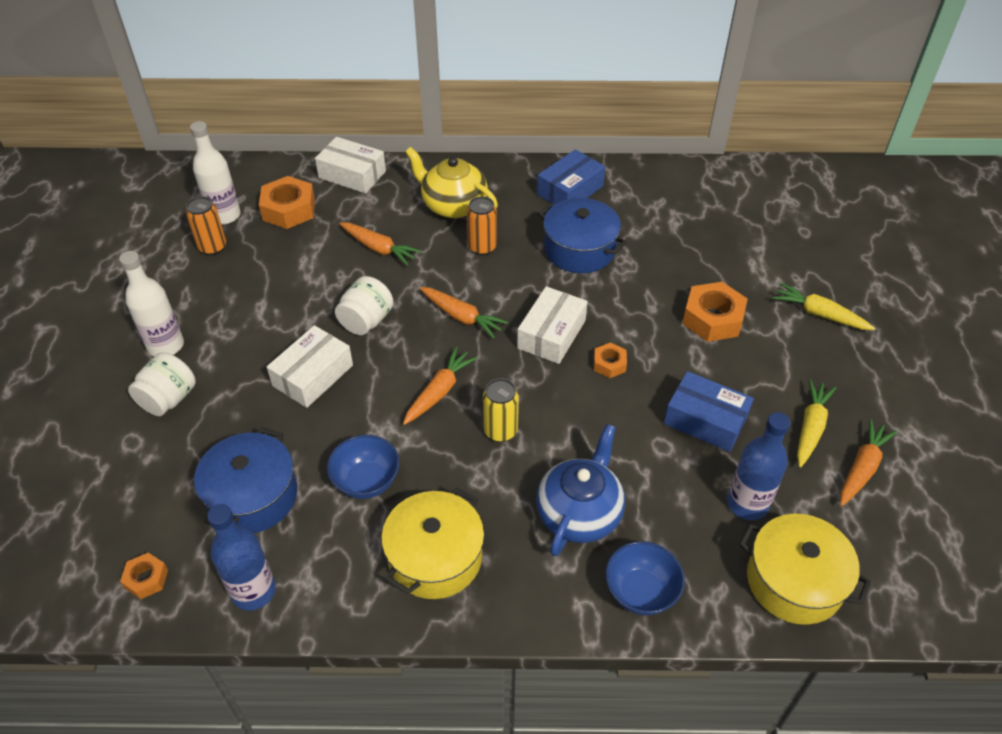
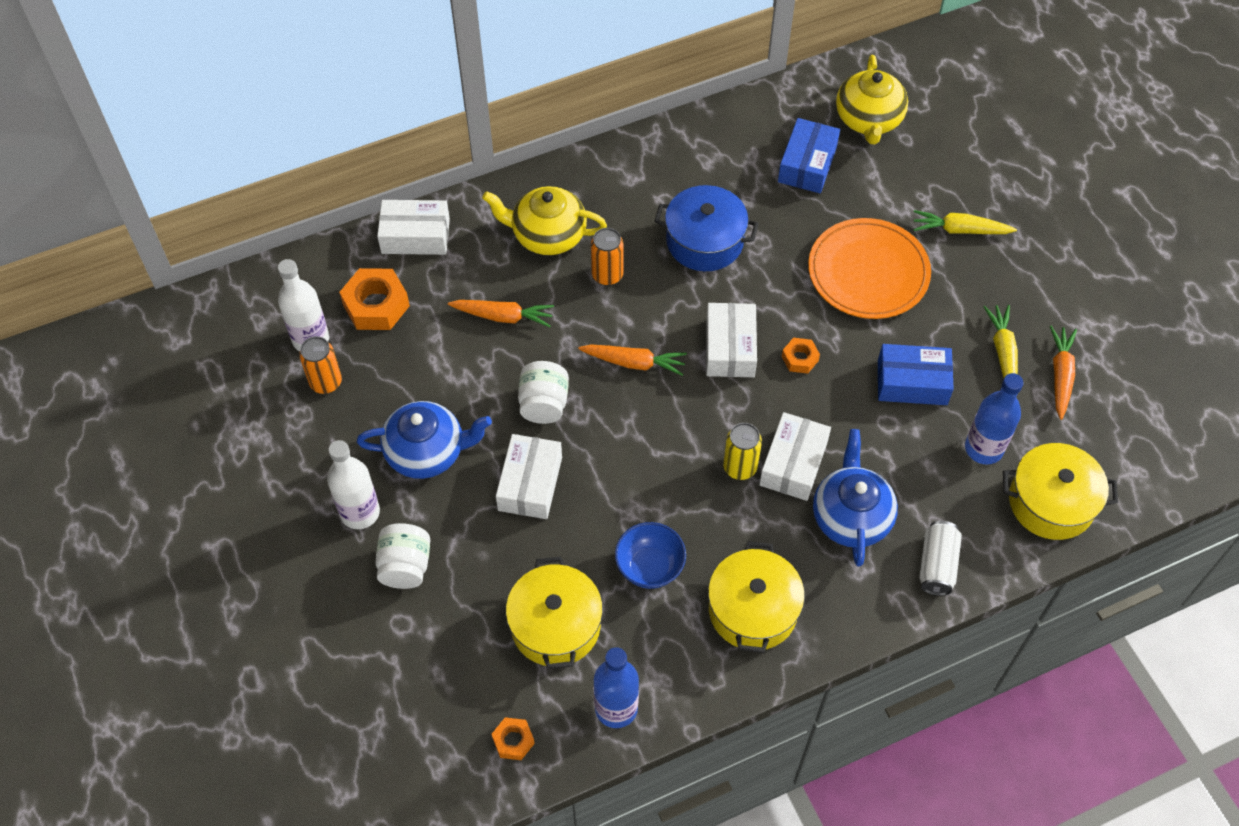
camera: 25 degrees left, 10 degrees up
blue pot [194,427,297,533] -> yellow pot [506,557,603,669]
orange carrot [403,347,478,425] -> none
blue box [537,149,605,205] -> blue box moved to [778,118,840,193]
blue bowl [605,541,685,615] -> white can [919,521,962,596]
orange nut [682,282,748,342] -> orange plate [808,218,931,319]
none -> blue teapot [357,401,492,479]
none -> white box [759,412,831,501]
none -> yellow teapot [836,55,908,144]

